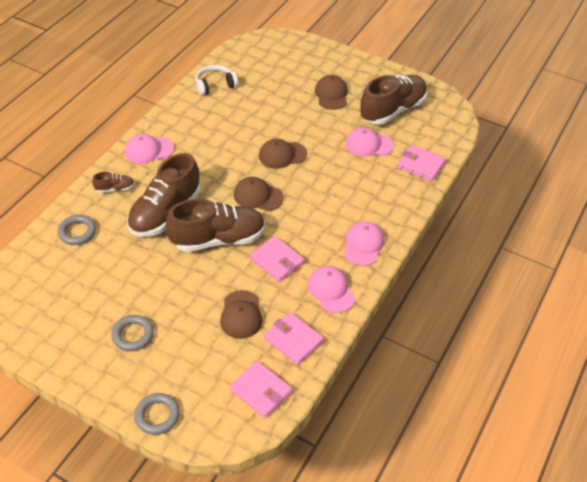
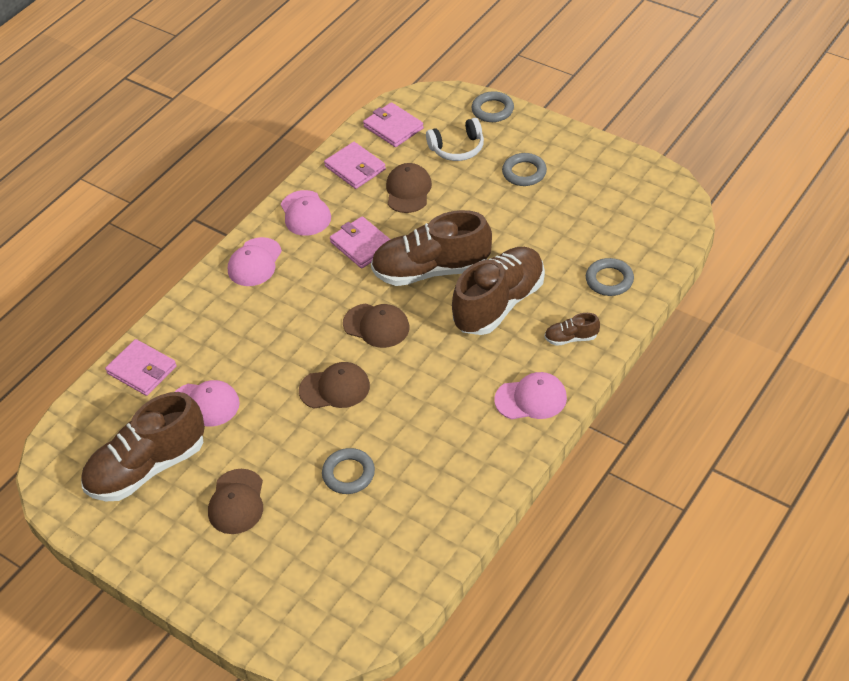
camera: 170 degrees left, 0 degrees up
white headphones [196,65,238,96] -> white headphones moved to [426,118,484,161]
none -> grey ring [322,448,375,494]

